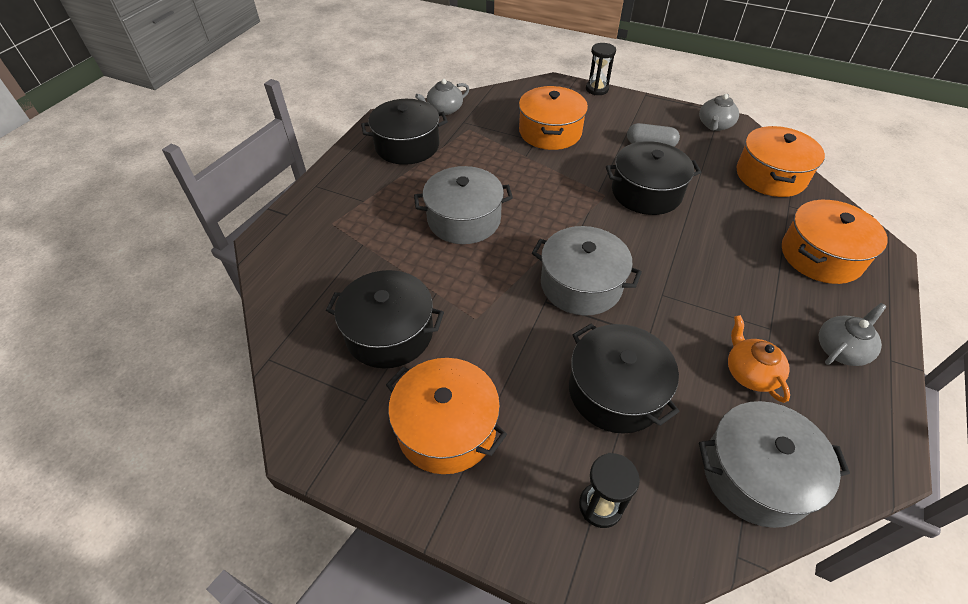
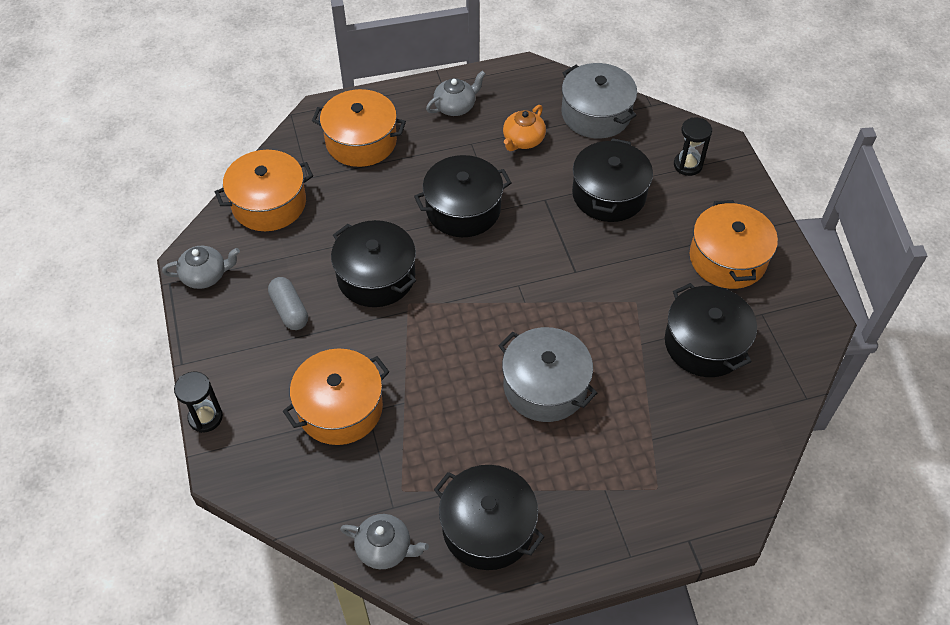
camera: 130 degrees left, 5 degrees up
grey pot [532,226,642,316] -> none
grey teapot [819,303,886,366] -> grey teapot turned 135 degrees clockwise [426,71,486,116]
none -> black pot [414,155,511,237]

